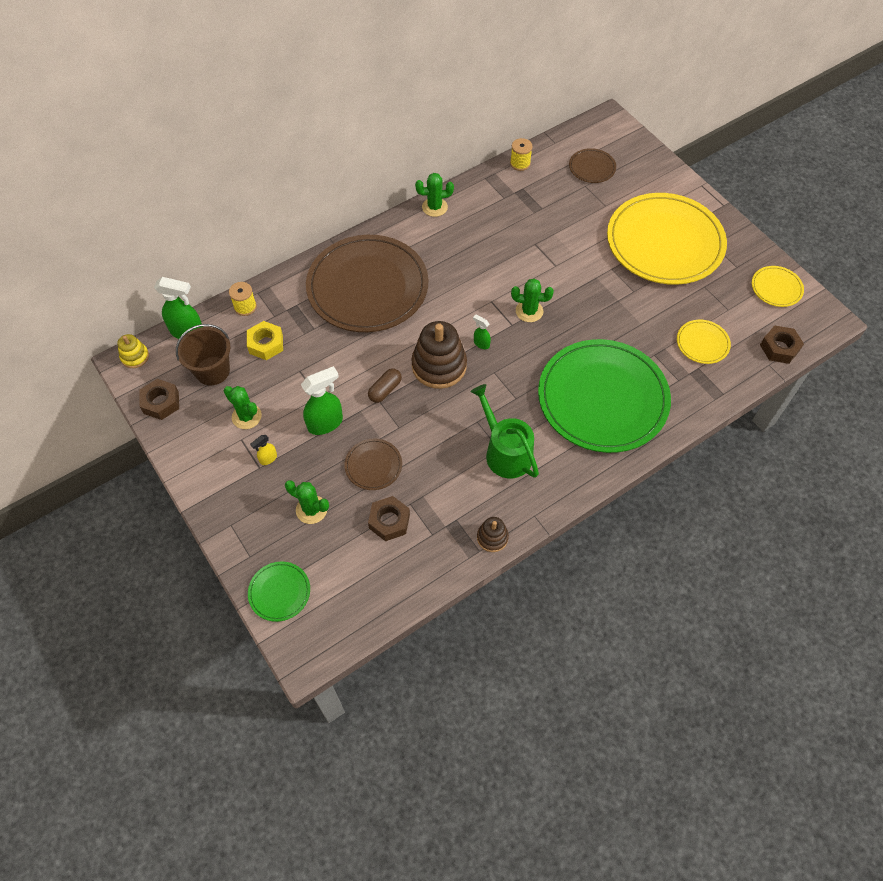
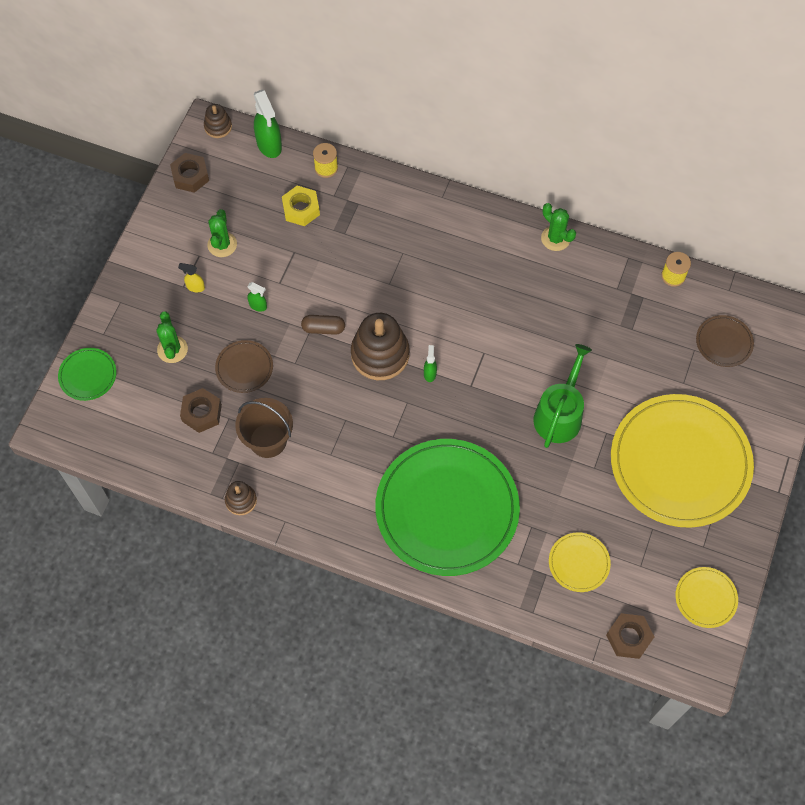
camera: 55 degrees right, 5 degrees up
yellow stacking toy [117,334,149,368] -> brown stacking toy [204,104,232,138]
brown bucket [176,324,230,385] -> brown bucket moved to [235,398,293,458]
green spray bottle [301,366,343,435] -> green spray bottle [247,282,267,312], size x0.50
brown plate [306,235,428,332] -> none
green watering can [470,384,539,478] -> green watering can moved to [534,344,592,448]
green cactus [511,279,554,322] -> none

